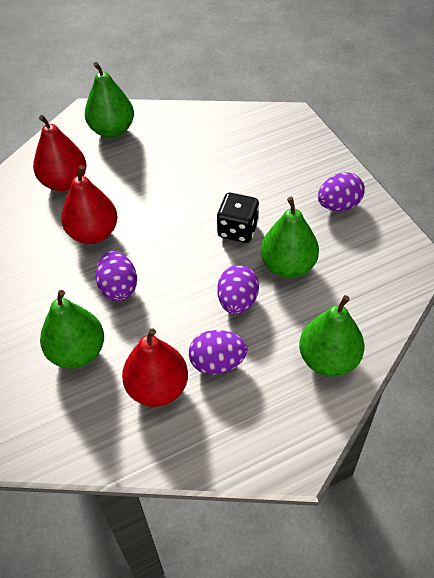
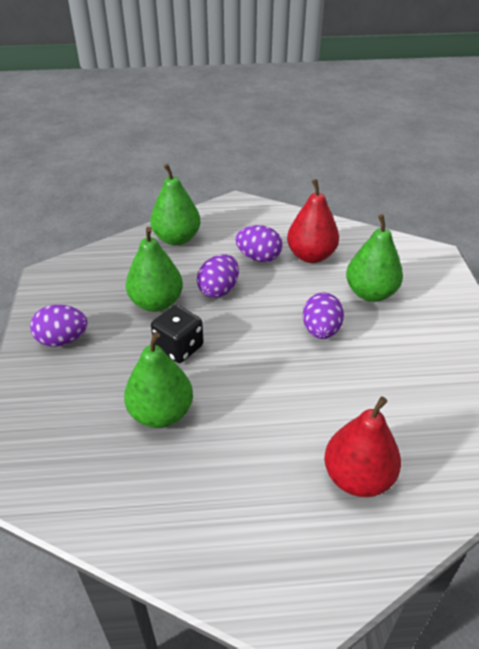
camera: 160 degrees left, 10 degrees down
red pear [61,165,118,244] -> none
green pear [85,62,134,138] -> green pear moved to [124,332,193,428]

